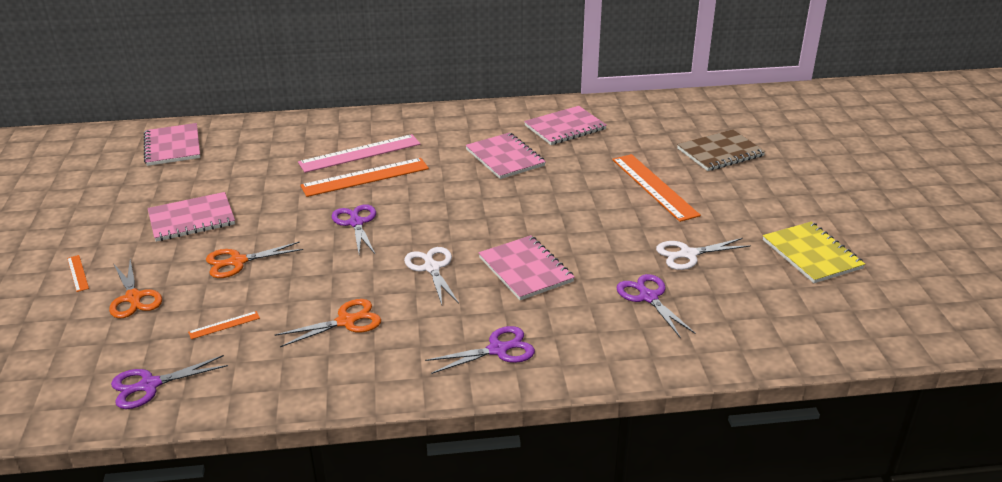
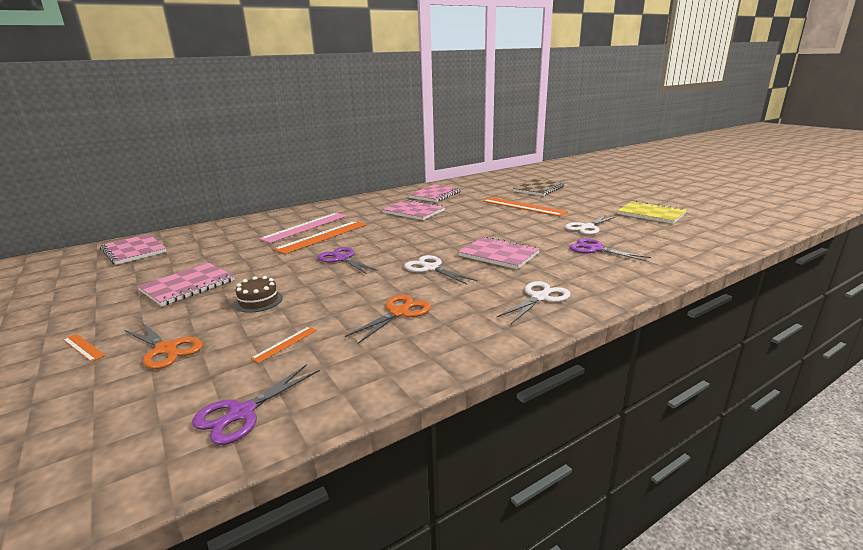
camera: 25 degrees left, 10 degrees down
orange scissors [206,241,303,278] -> brown cake [234,276,283,313]
purple scissors [425,326,535,374] -> white scissors [497,281,570,324]

